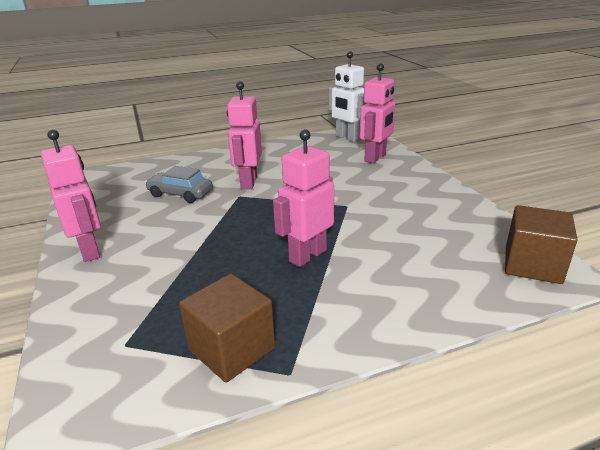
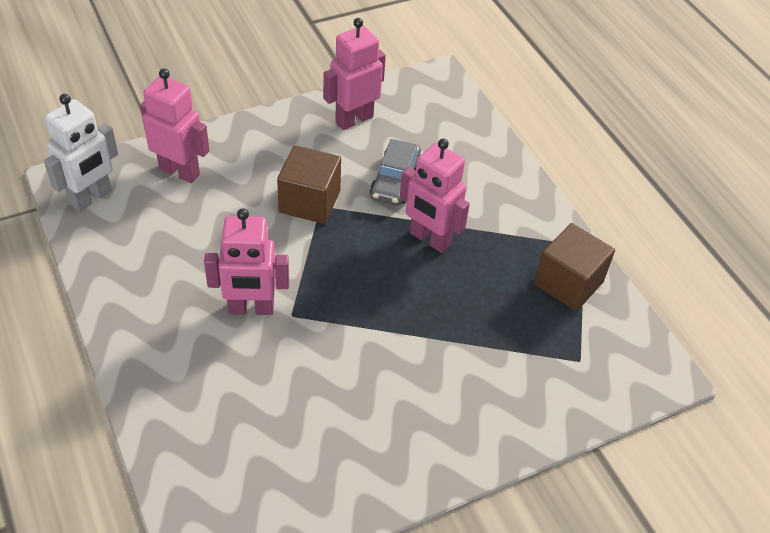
camera: 100 degrees left, 20 degrees up
pink robot [41,130,101,262] -> pink robot moved to [323,18,386,130]
grey car [145,166,213,203] -> grey car moved to [370,139,421,206]
brown cube [505,205,578,284] -> brown cube moved to [277,145,341,224]

